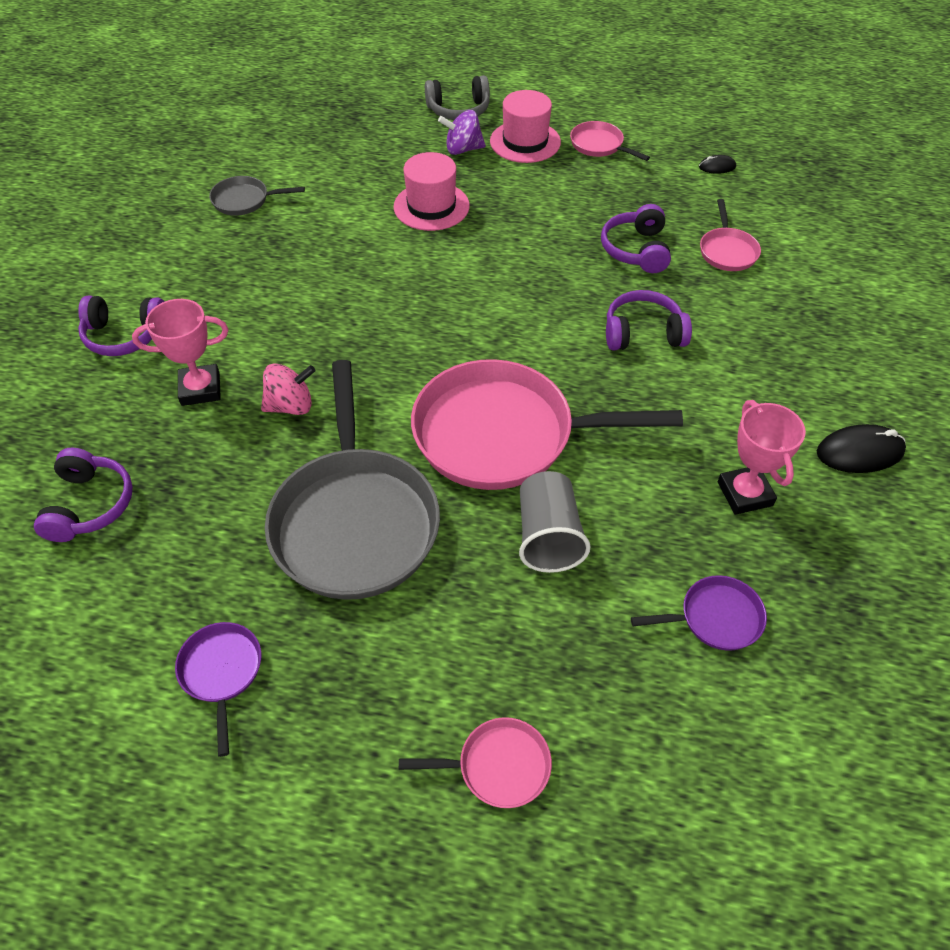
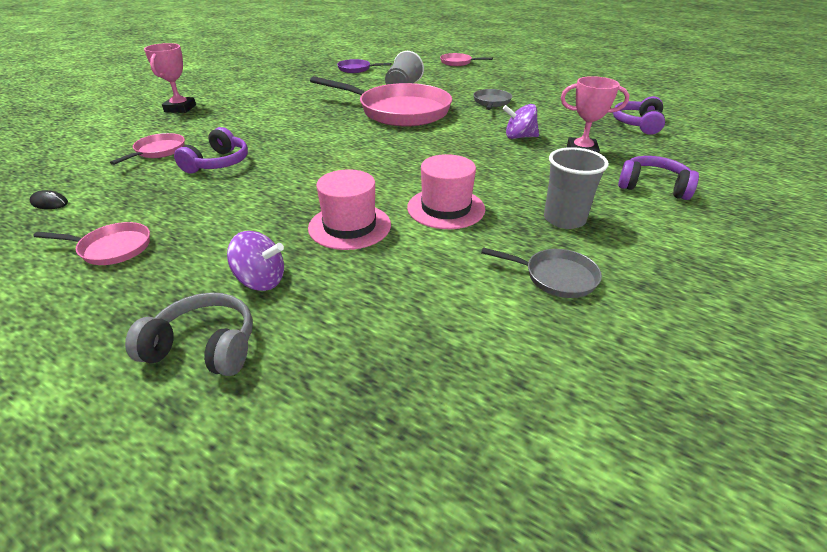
camera: 160 degrees left, 15 degrees down
purple pan [175,622,261,757] -> none
pink spinning top [261,363,316,415] -> purple spinning top [503,104,539,139]
grey pan [265,360,440,600] -> grey pan [473,89,512,110], size x0.45
pink hat [490,90,561,163] -> pink hat moved to [407,154,485,229]
pink pan [570,121,650,161] -> pink pan turned 60 degrees counterclockwise [33,222,150,265]
purple headphones [606,290,692,350] -> none
pink trophy [718,400,806,515] -> pink trophy moved to [144,43,196,113]
black mouse [817,424,906,473] -> none
none -> grey cup [544,147,609,229]

